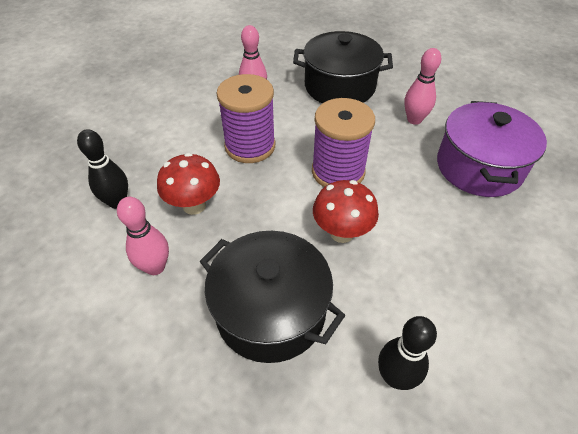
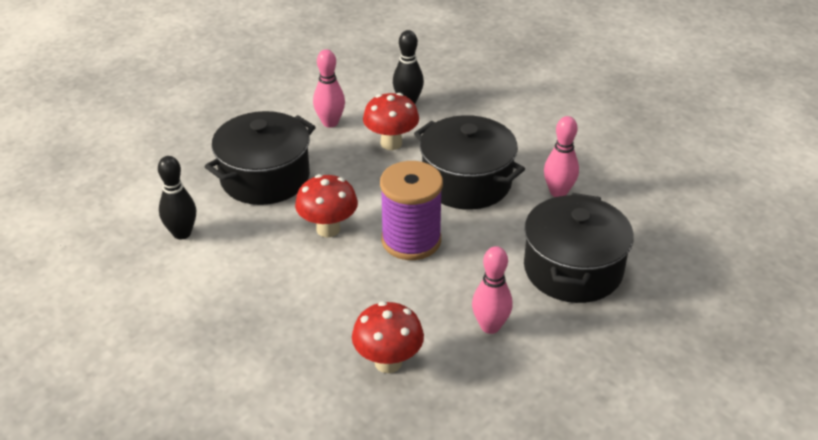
camera: 100 degrees right, 10 degrees down
purple spool [216,74,275,163] -> black pot [414,115,525,210]
purple pot [437,101,547,197] -> red mushroom [352,301,424,373]

